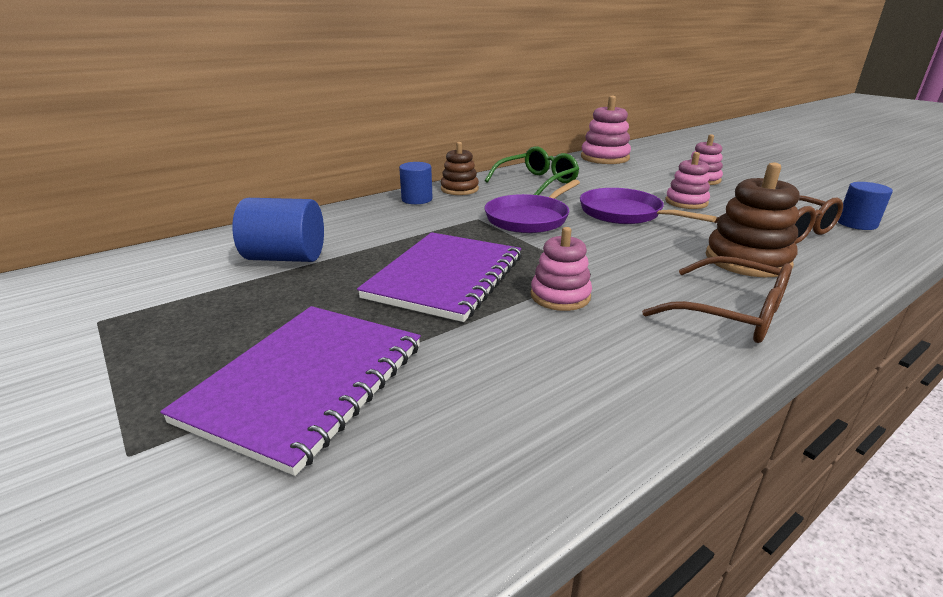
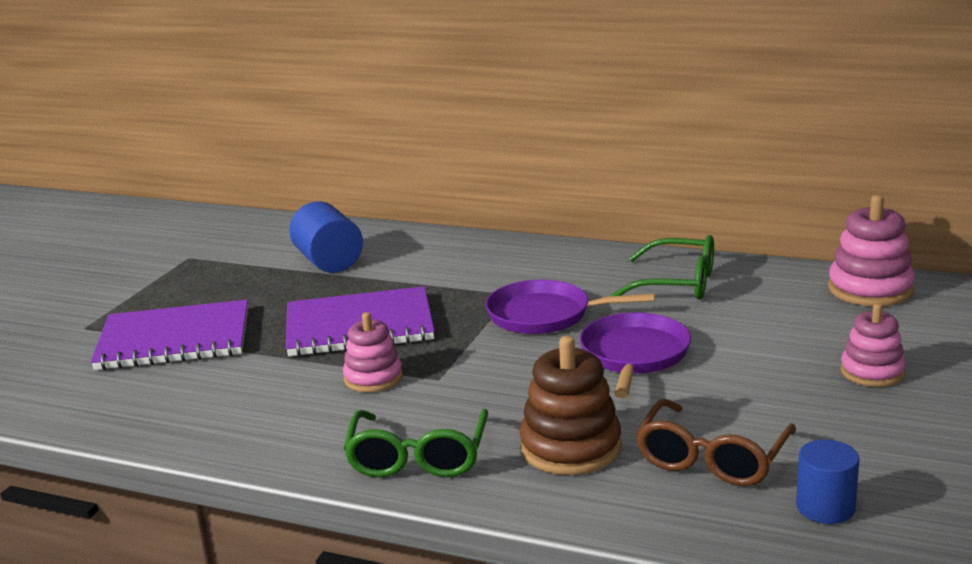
camera: 60 degrees right, 5 degrees down
blue cylinder [399,162,433,204] -> none
brown stacking toy [441,142,479,195] -> none
brown glasses [642,256,792,343] -> green glasses [343,409,488,477]
pink stacking toy [665,152,710,209] -> none

